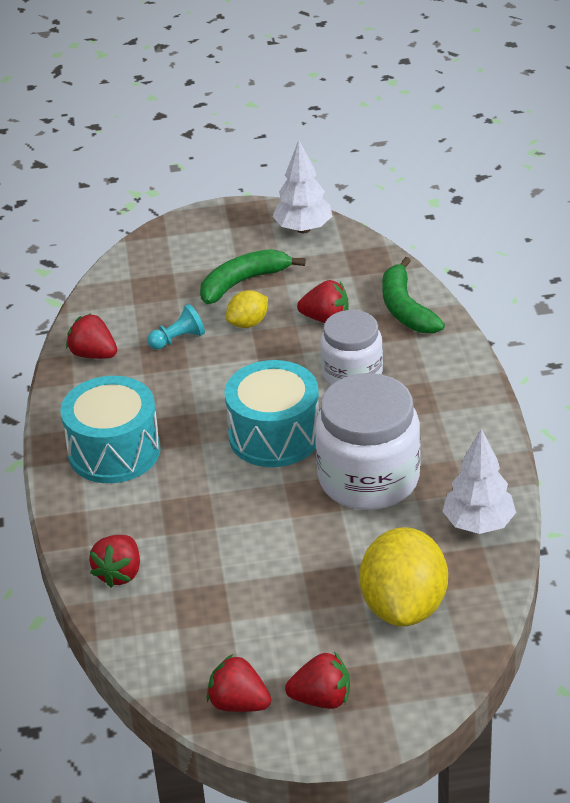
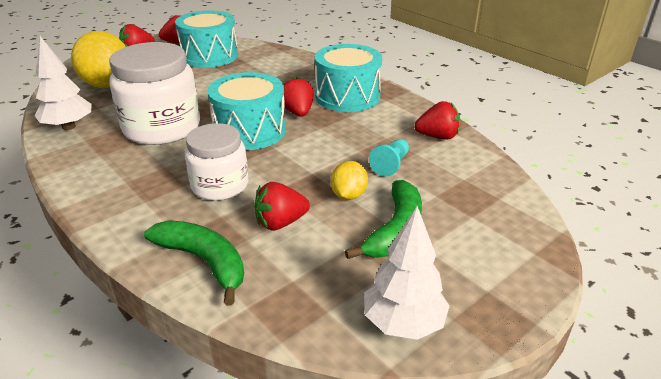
camera: 145 degrees right, 5 degrees down
red strawberry [89,535,140,588] -> red strawberry moved to [283,77,314,117]
none -> turquoise drum [175,10,238,68]

